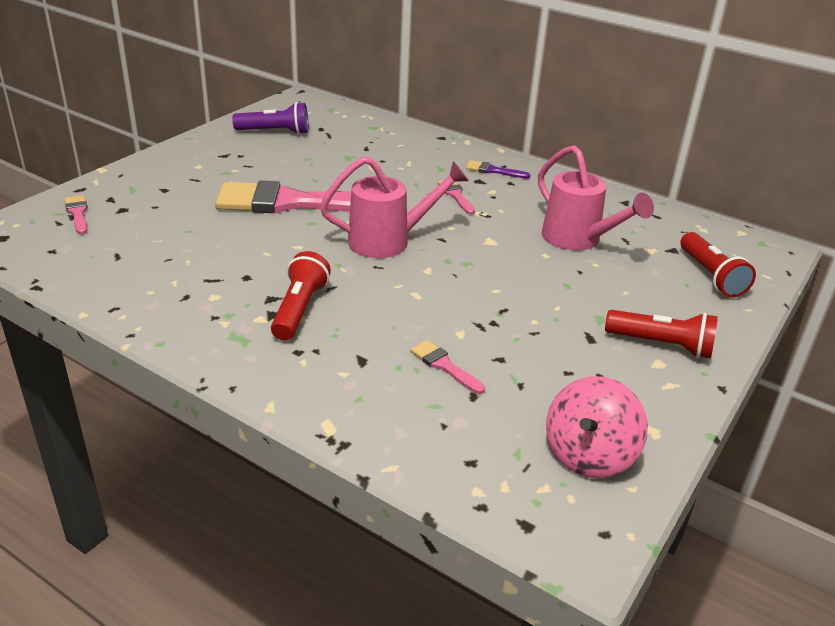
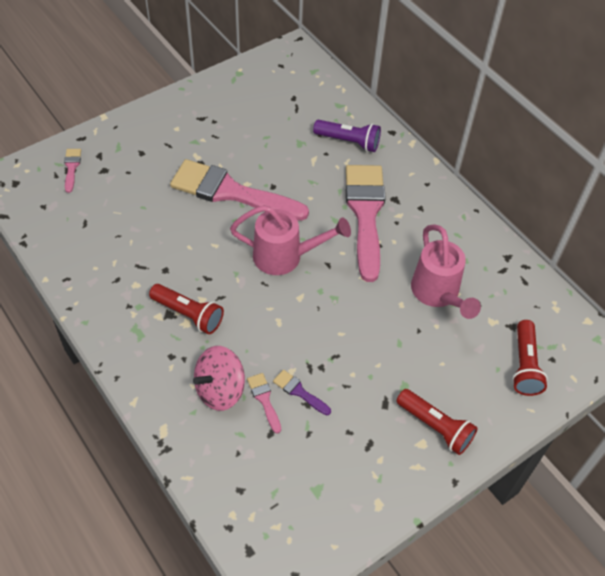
camera: 20 degrees right, 20 degrees up
purple flashlight [232,102,308,134] -> purple flashlight moved to [313,120,381,152]
red flashlight [271,251,331,340] -> red flashlight turned 90 degrees clockwise [149,284,224,334]
pink brush [438,180,475,214] -> pink brush [346,165,386,282], size x2.48
purple brush [466,160,530,179] -> purple brush moved to [273,370,331,415]
pink spinning top [546,376,648,478] -> pink spinning top moved to [193,346,245,411]

